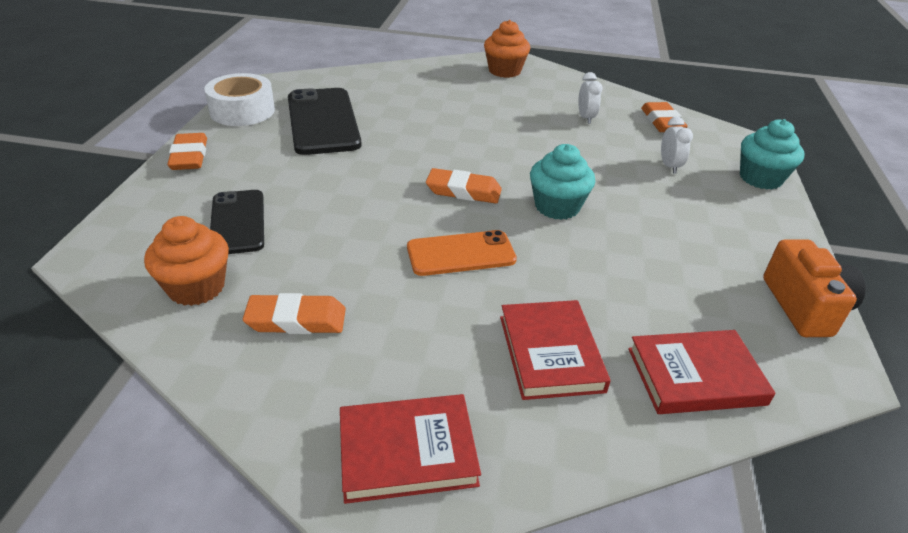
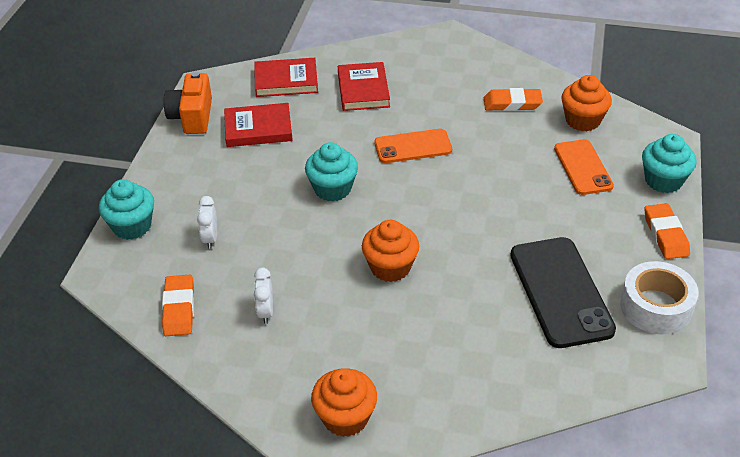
camera: 175 degrees left, 5 degrees up
black phone [210,190,264,254] -> orange phone [554,139,614,195]
red book [340,394,481,504] -> red book moved to [224,103,293,147]
orange eraser [426,168,502,203] -> none
none -> orange cupcake [362,220,419,282]
none -> turquoise cupcake [642,134,697,193]

